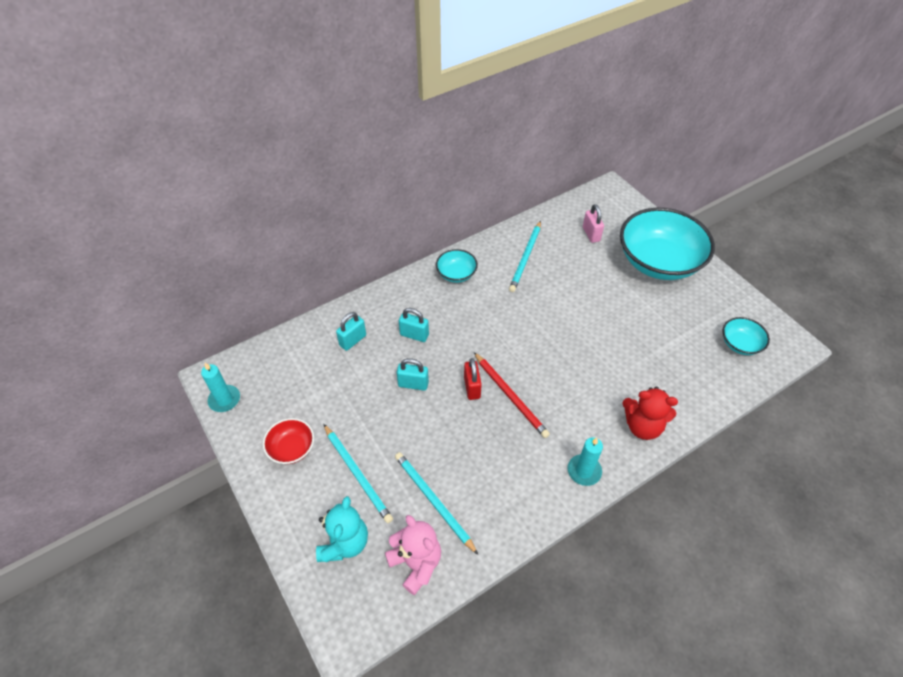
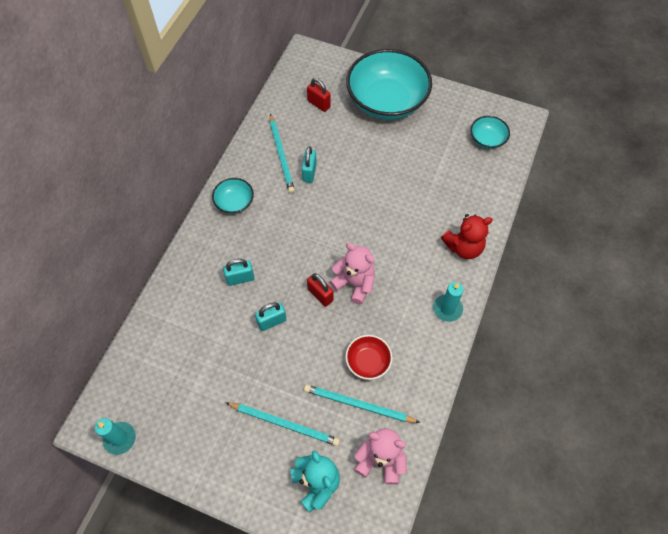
camera: 35 degrees left, 10 degrees up
red bowl [263,418,314,464] -> red bowl moved to [345,335,393,380]
turquoise padlock [336,312,366,351] -> turquoise padlock moved to [302,146,317,183]
red pencil [474,352,550,438] -> pink teddy bear [329,243,375,305]
pink padlock [583,204,604,243] -> red padlock [307,78,331,112]

